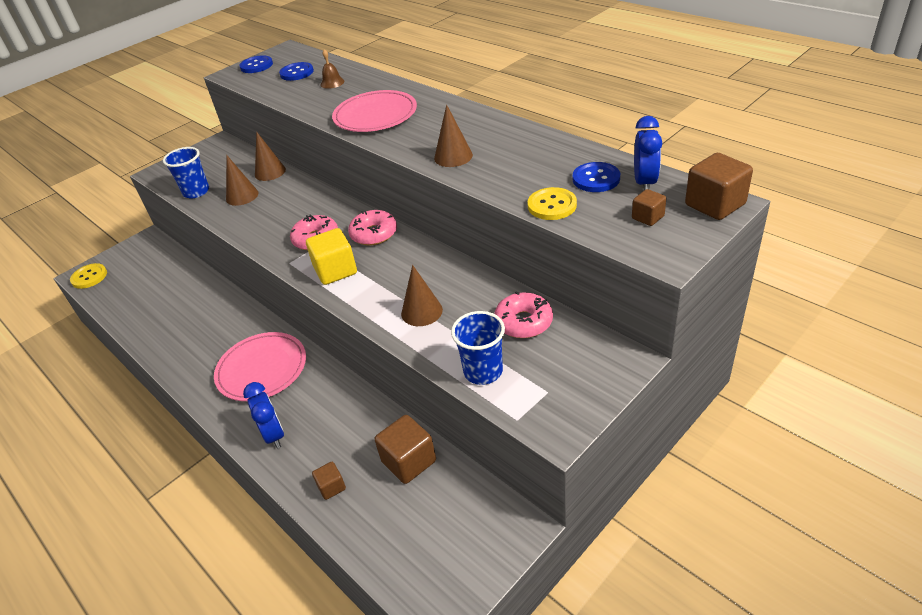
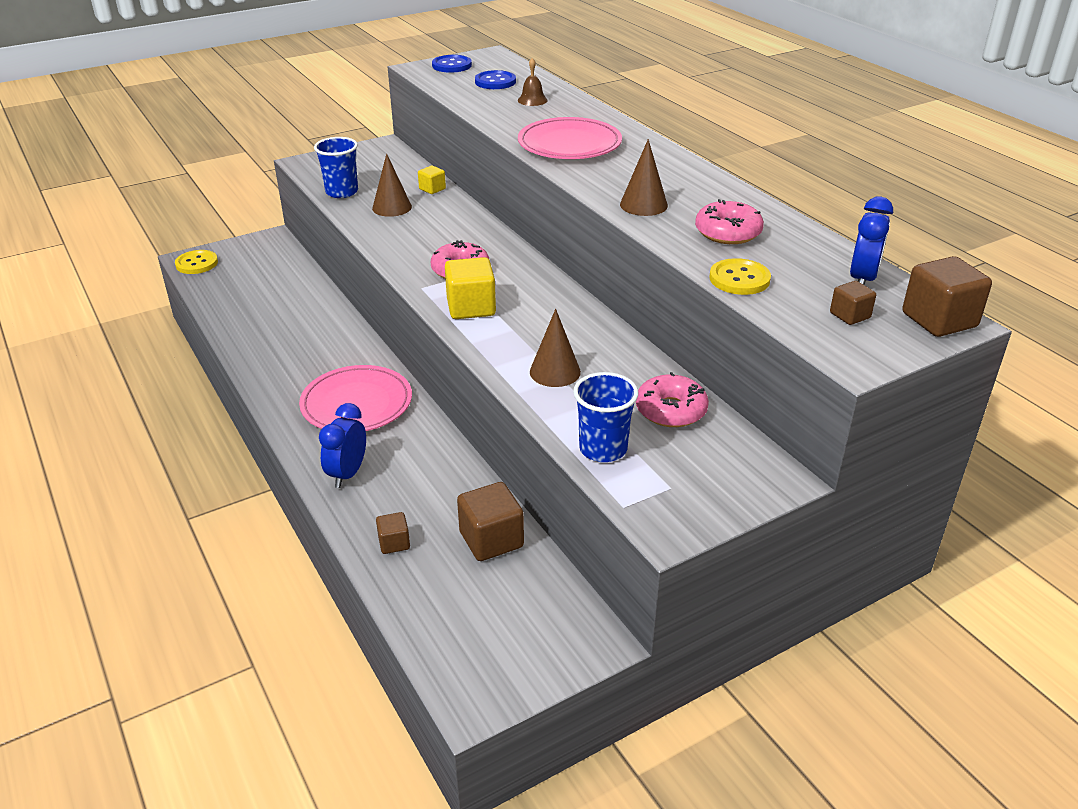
camera: 10 degrees right, 5 degrees down
blue clock [243,382,284,449] -> blue clock turned 150 degrees counterclockwise [319,403,366,488]
brown cone [255,132,286,181] -> yellow cube [418,166,446,194]
pink donut [348,210,397,245] -> pink donut moved to [695,199,764,244]
blue button [573,162,620,192] -> none

